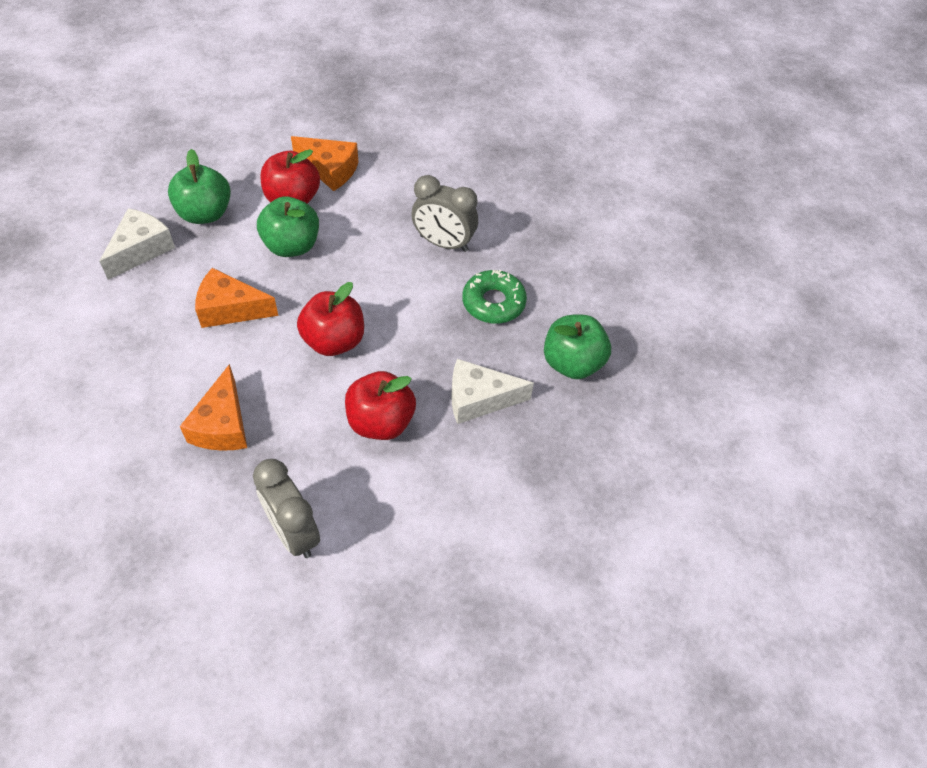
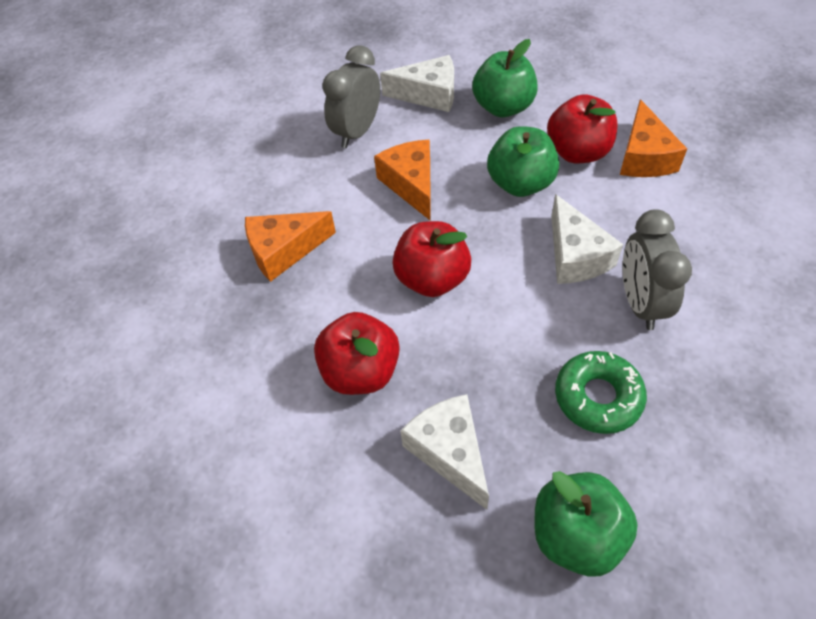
camera: 70 degrees right, 0 degrees up
grey clock [253,459,320,558] -> grey clock moved to [322,45,380,148]
none -> white cheese [551,194,623,284]

